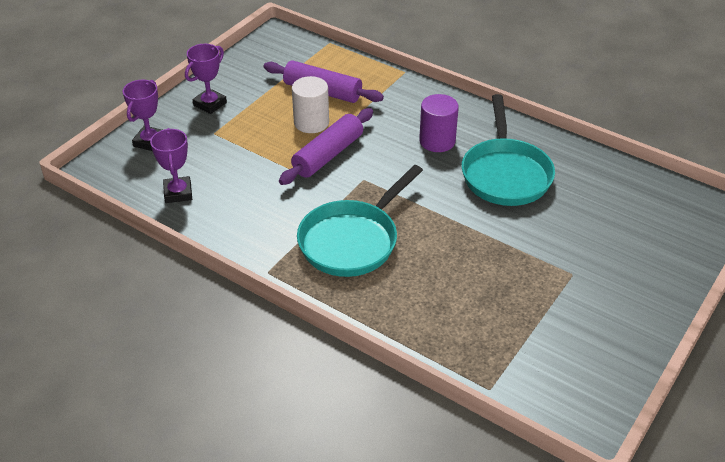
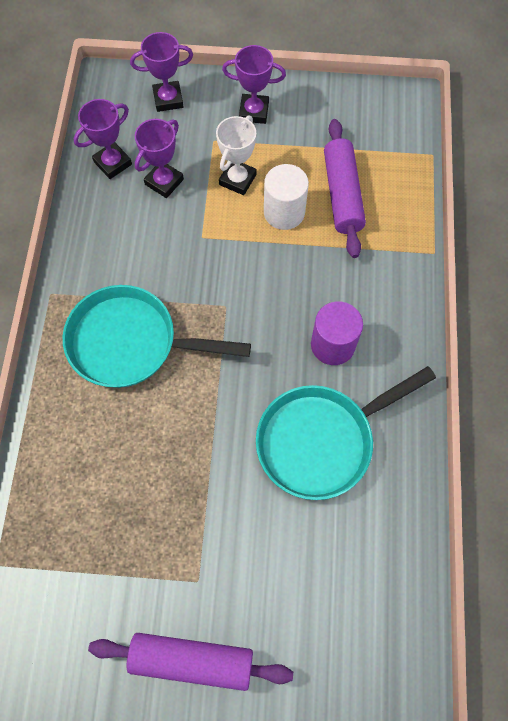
camera: 60 degrees right, 25 degrees up
purple rolling pin [279,108,373,185] -> purple rolling pin moved to [88,633,293,691]
none -> purple trophy [135,119,184,198]
none -> white trophy [216,115,257,195]

